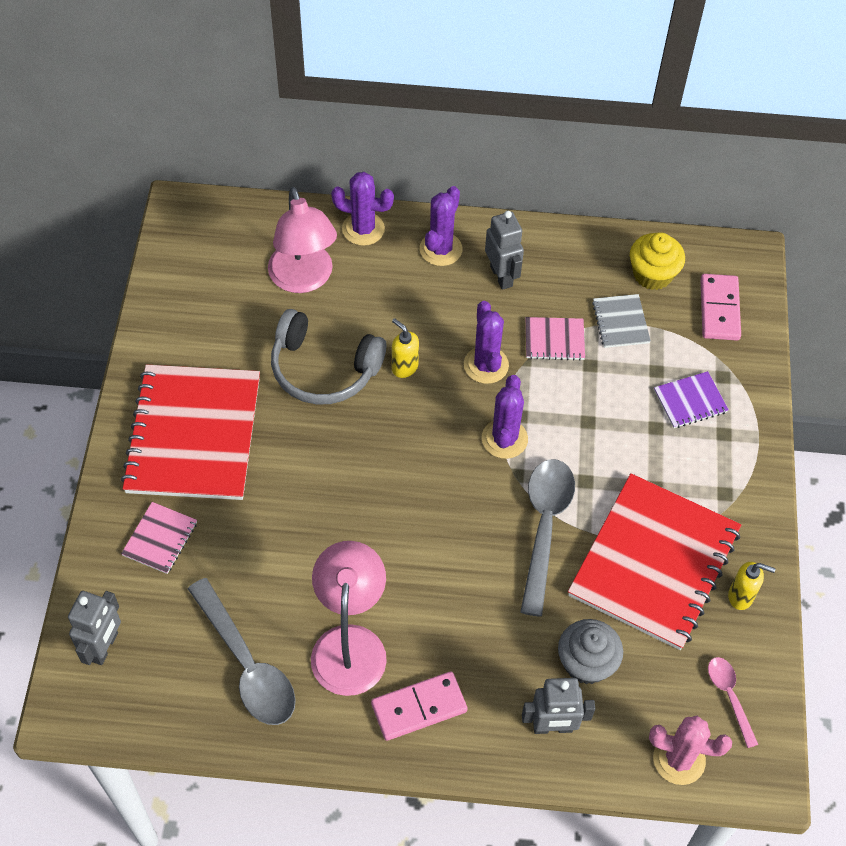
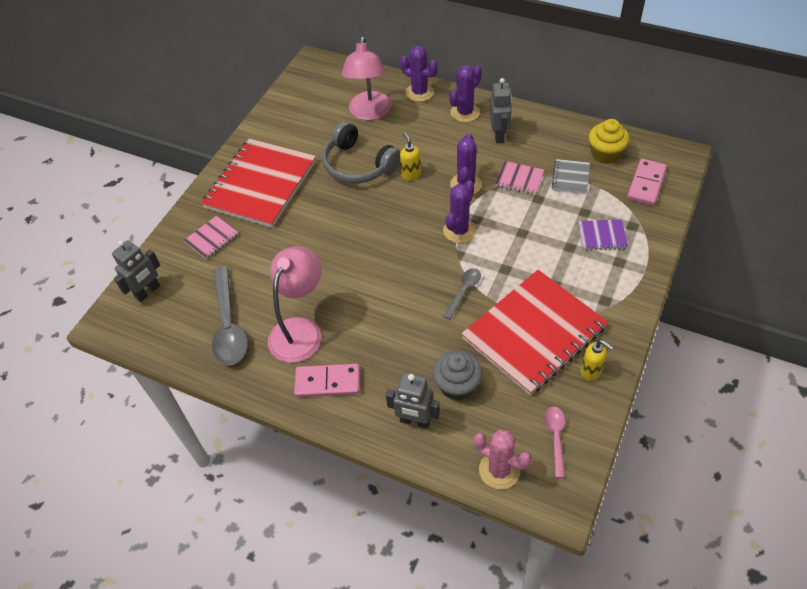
camera: 25 degrees right, 5 degrees down
grey spoon [520,459,575,617] -> grey spoon [443,268,481,320], size x0.53

